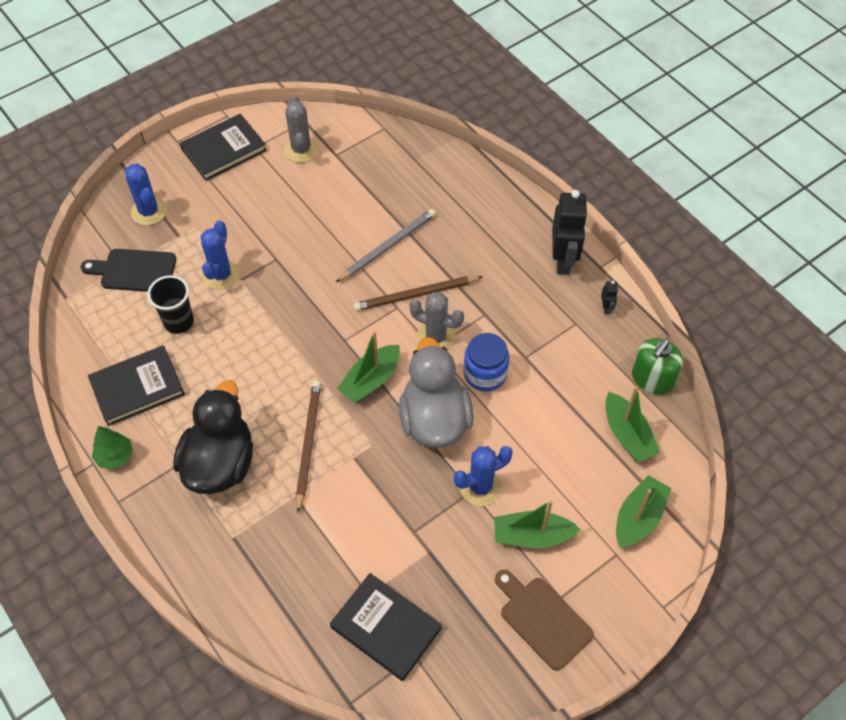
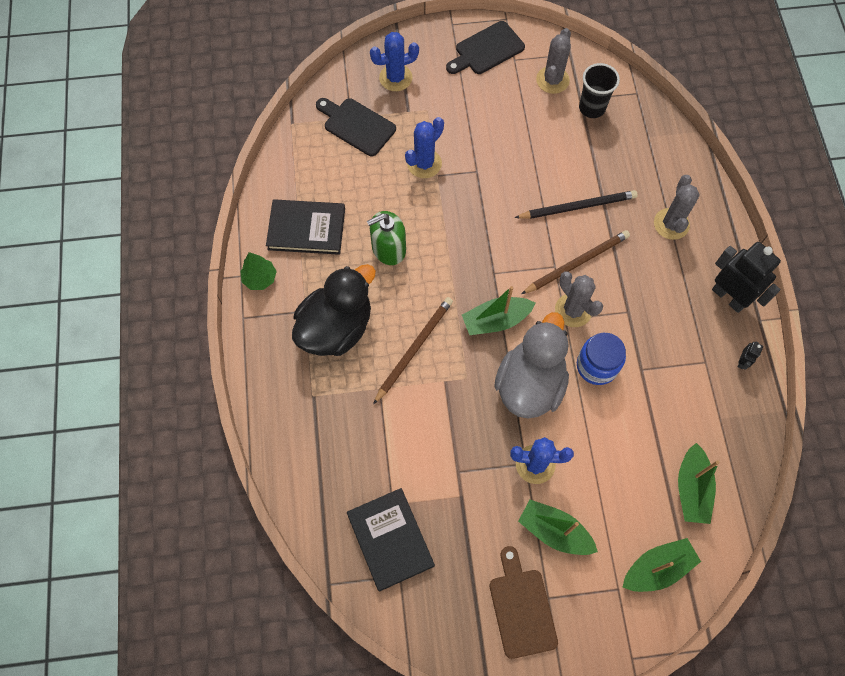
camera: 30 degrees right, 10 degrees up
blue cactus [125,164,167,225] -> blue cactus turned 75 degrees clockwise [370,32,419,91]
black cup [147,275,194,334] -> black cup moved to [579,63,620,118]
black book [180,114,266,181] -> black cutting board [446,21,525,74]
grey pencil [336,209,436,282] -> black pencil [514,190,638,219]
brown pencil [353,276,483,311] -> brown pencil turned 135 degrees clockwise [521,230,630,294]
black robot [552,190,588,275] -> black robot turned 75 degrees counterclockwise [712,242,781,313]
green soap dispenser [632,338,683,395] -> green soap dispenser moved to [367,211,406,265]
none -> grey cactus [654,175,700,240]

